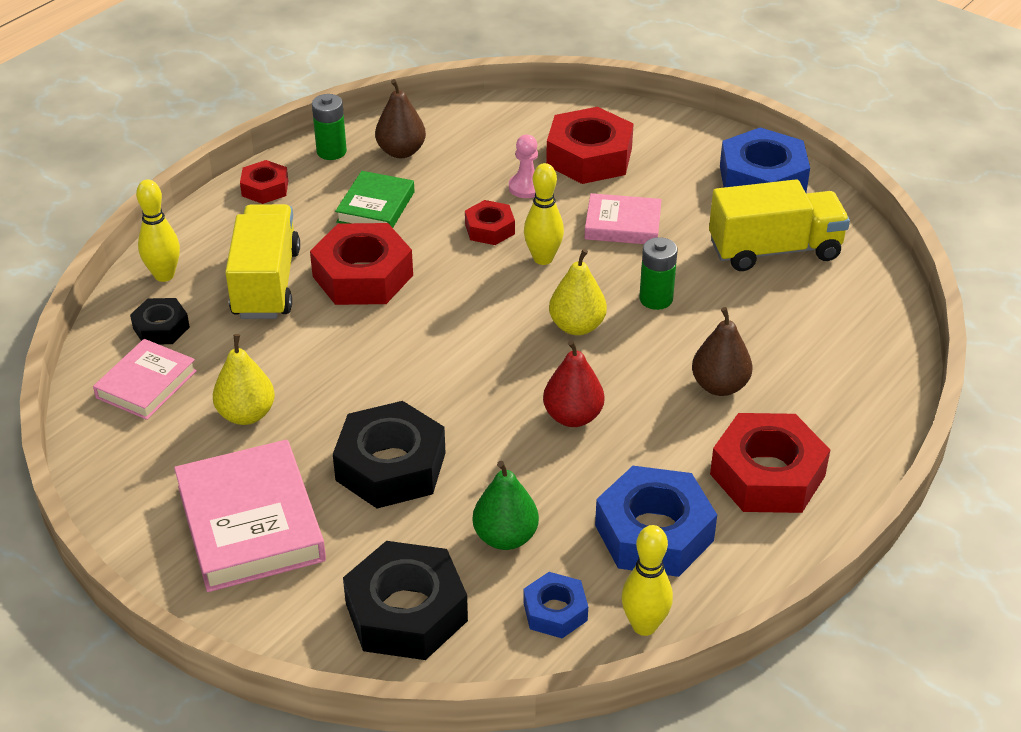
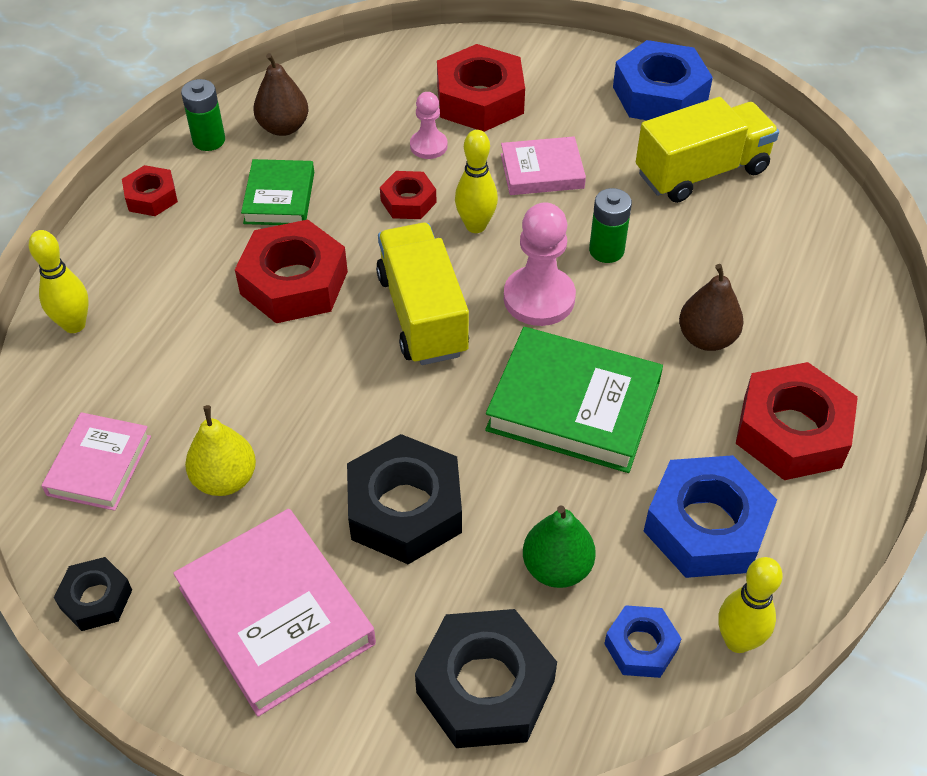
camera: 15 degrees left, 10 degrees up
black nut [130,298,190,344] -> black nut moved to [54,557,132,631]
yellow truck [225,204,300,319] -> yellow truck moved to [376,223,469,365]
red pear [543,340,604,427] -> green book [485,327,663,473]
yellow pear [549,249,607,335] -> pink pawn [504,202,576,326]

